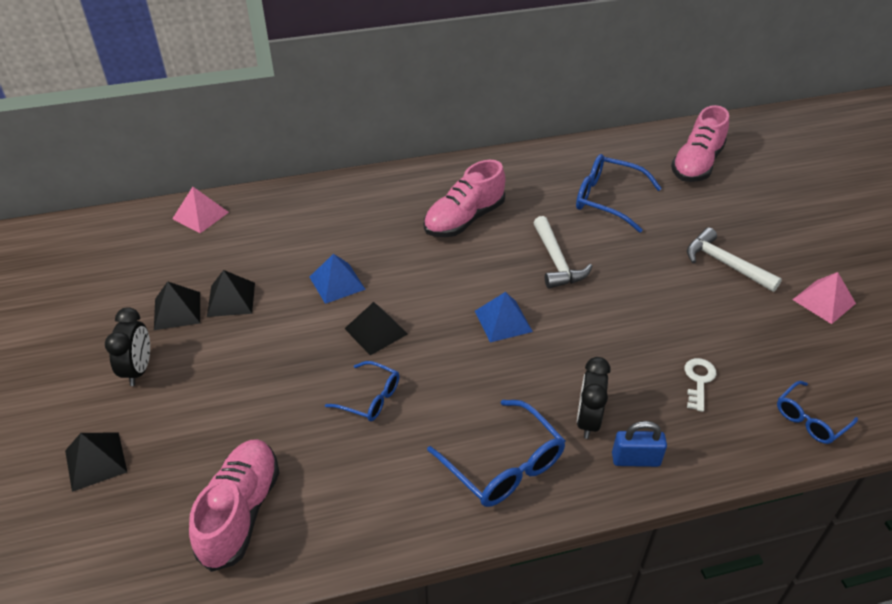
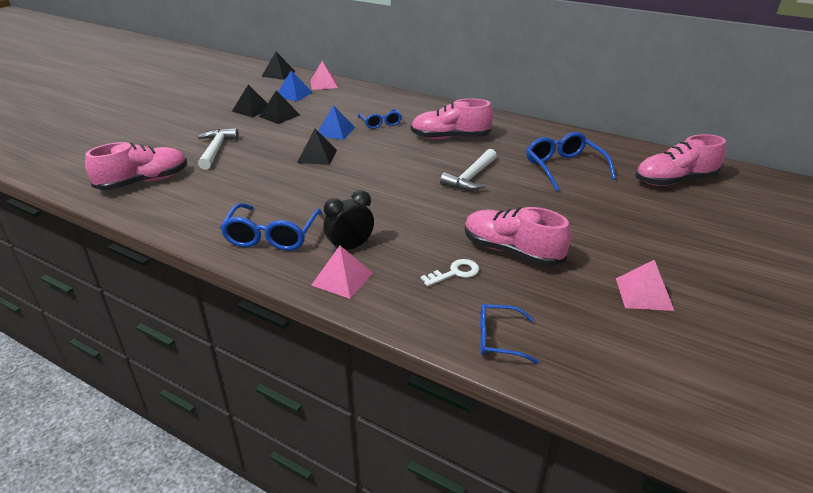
camera: 45 degrees right, 10 degrees down
black pyramid [65,433,127,492] -> black pyramid moved to [261,52,296,80]
black clock [105,307,150,386] -> none
blue glasses [325,361,400,421] -> blue glasses moved to [358,109,401,129]
blue pyramid [475,292,533,343] -> blue pyramid moved to [278,71,313,101]
blue padlock [612,421,667,467] -> pink pyramid [311,246,373,299]
white hammer [687,228,782,292] -> white hammer moved to [198,128,239,170]
none -> pink shoe [465,207,571,266]

